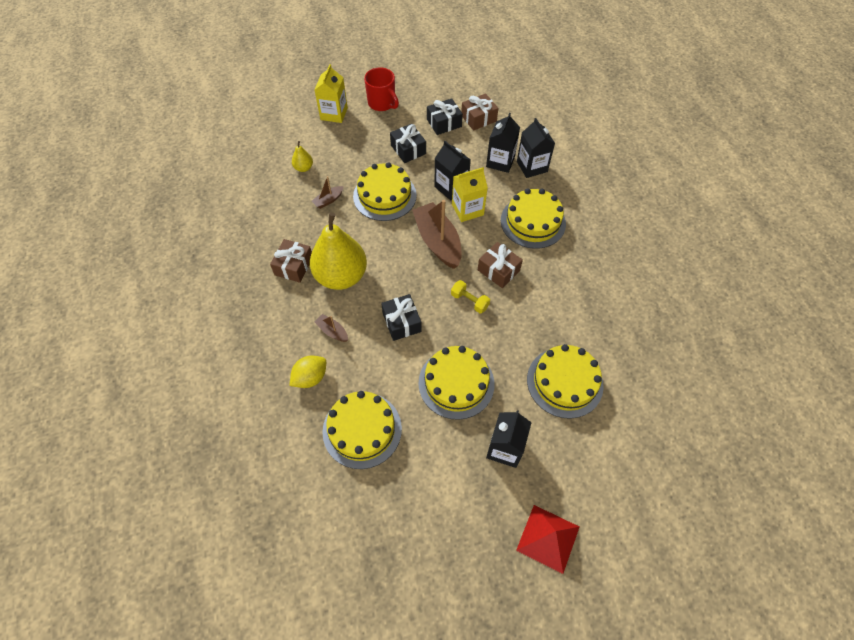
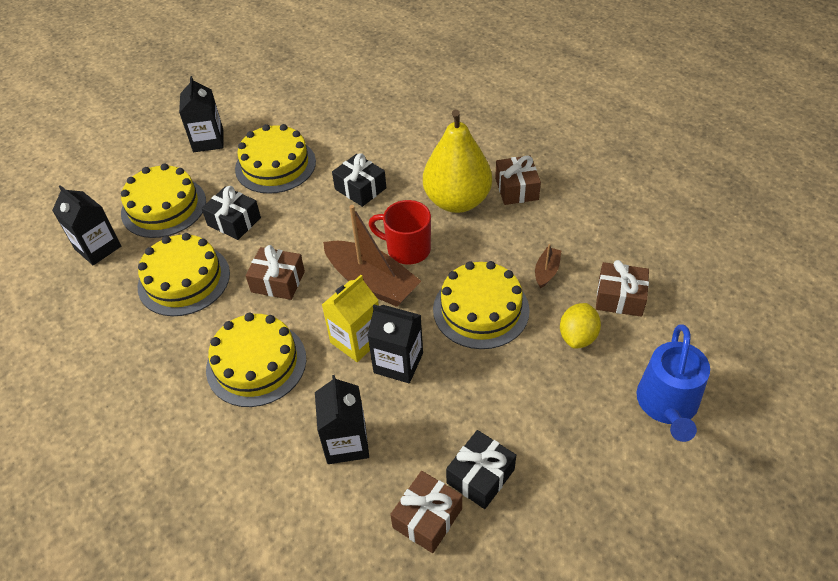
camera: 155 degrees right, 10 degrees down
yellow lemon [290,356,326,388] -> yellow lemon moved to [560,303,601,349]
yellow pear [292,141,313,172] -> brown gift [596,260,649,317]
yellow carton [314,64,348,123] -> blue watering can [636,324,710,442]
brown boat [315,314,348,342] -> none
yellow cake [322,391,402,469] -> yellow cake moved to [138,233,230,316]
red mug [364,67,399,111] -> red mug moved to [369,200,431,264]
black gift [390,124,426,163] -> black gift moved to [201,186,261,240]
yellow dumbbell [451,280,490,313] -> none
red pyramid [516,505,579,574] -> none
black carton [517,118,555,178] -> black carton moved to [52,185,121,265]

